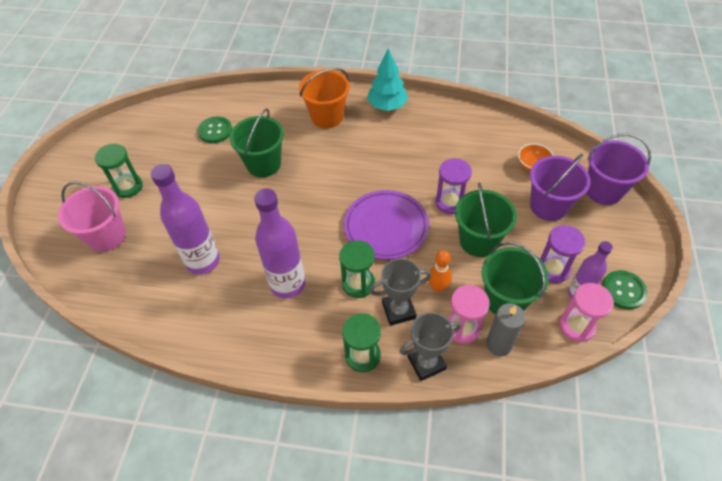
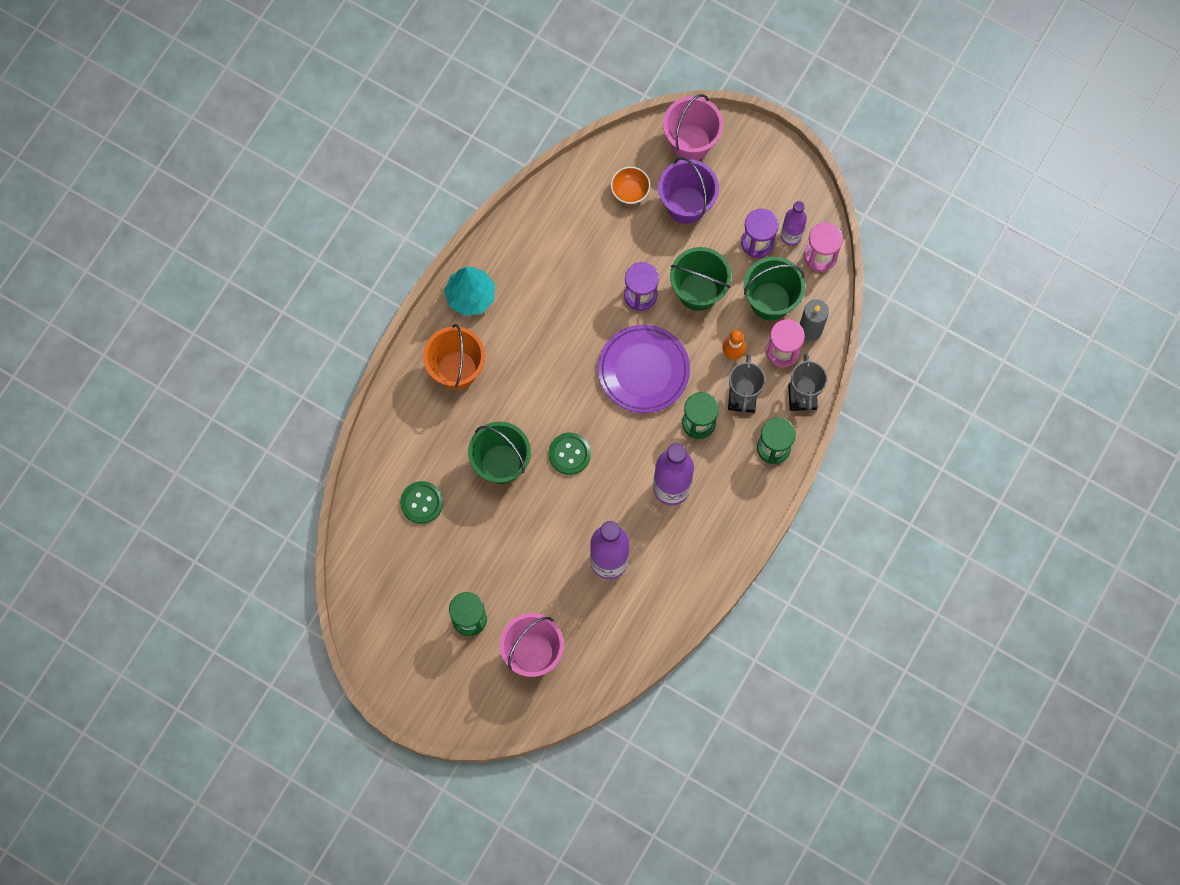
camera: 70 degrees left, 20 degrees up
purple bucket [587,134,651,205] -> pink bucket [663,94,723,160]
green button [602,270,648,310] -> green button moved to [549,433,591,475]

